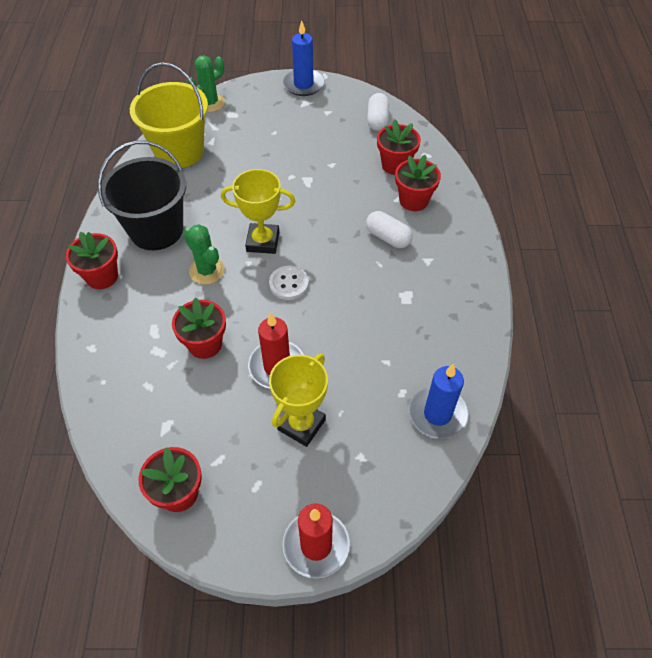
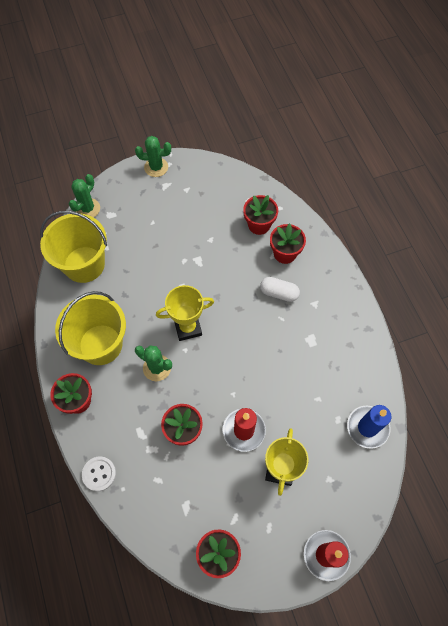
camera: 20 degrees left, 10 degrees up
black bucket [98,141,186,250] -> yellow bucket [55,291,126,365]
white button [269,266,309,300] -> white button moved to [82,457,116,491]
blue candle [283,20,324,96] -> green cactus [135,136,171,177]
white capsule [367,93,389,131] -> none

